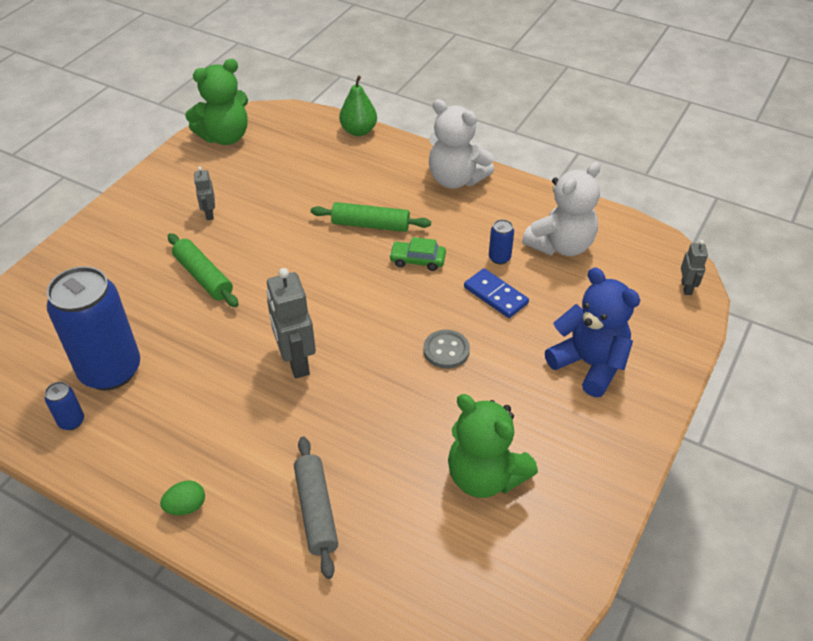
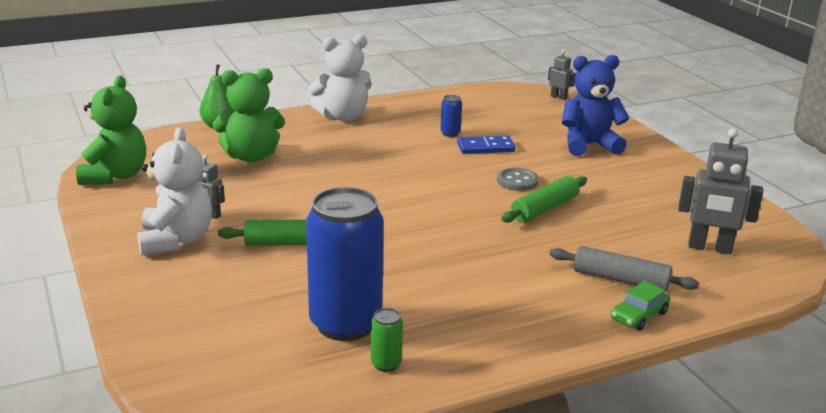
camera: 55 degrees left, 20 degrees down
blue can [45,382,84,430] -> green can [371,308,403,372]
green egg [160,480,205,515] -> none
grey robot [266,268,316,379] -> grey robot moved to [678,128,763,254]
green rolling pin [311,202,431,232] -> green rolling pin moved to [501,176,587,223]
green car [389,237,446,271] -> green car moved to [611,281,670,331]
green teddy bear [448,394,538,498] -> green teddy bear moved to [213,68,285,162]
white teddy bear [522,162,600,256] -> white teddy bear moved to [137,127,212,255]

